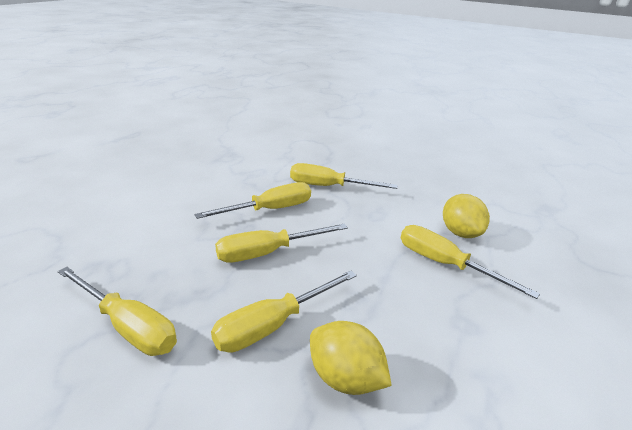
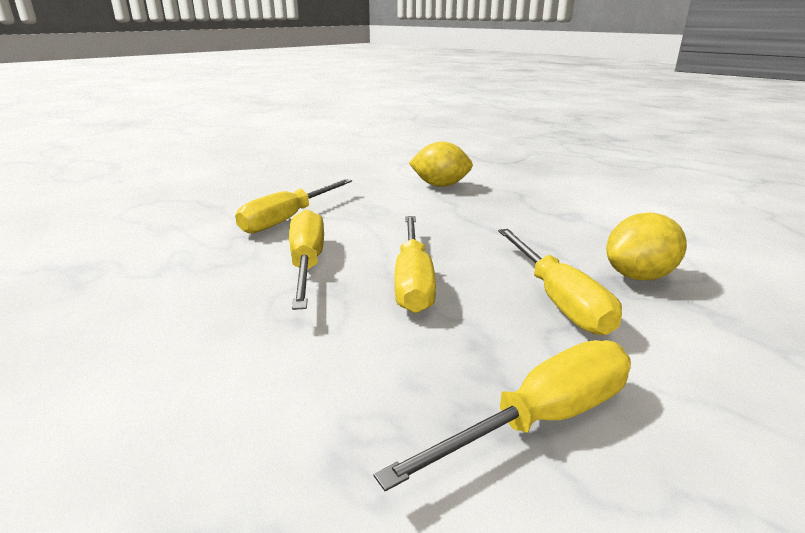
camera: 65 degrees left, 5 degrees down
yellow screwdriver [401,225,540,299] -> none

